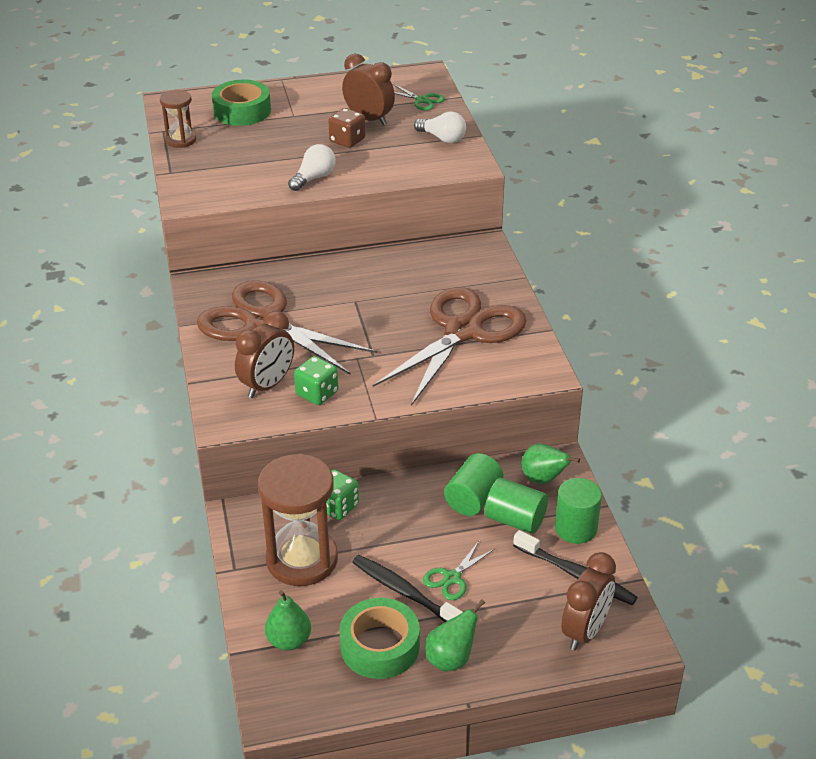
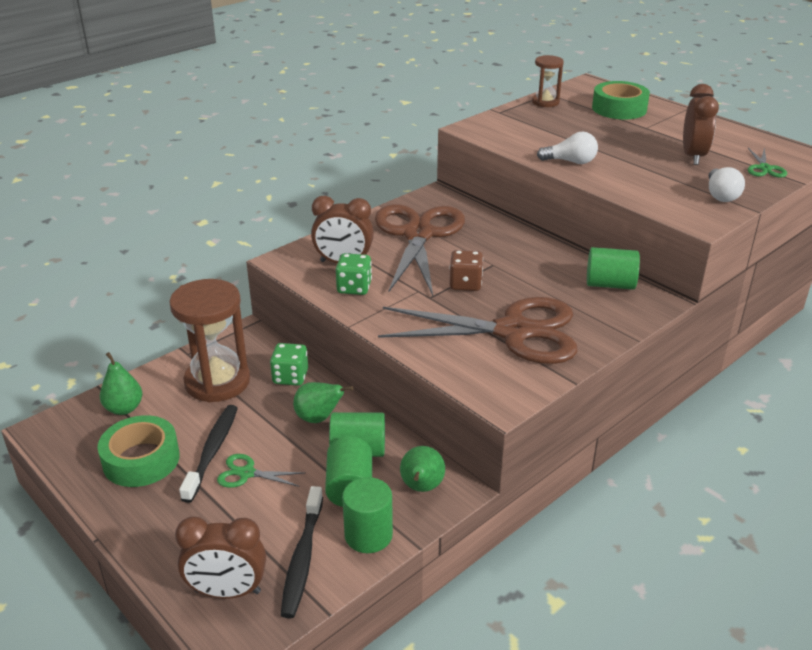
camera: 60 degrees right, 5 degrees down
brown dice [328,108,365,148] -> brown dice moved to [450,250,483,291]
green pear [425,599,485,672] -> green pear moved to [293,382,353,423]
none -> green cylinder [587,247,640,290]

